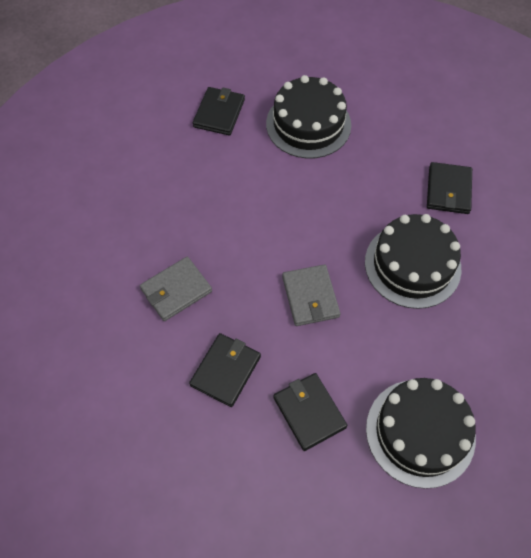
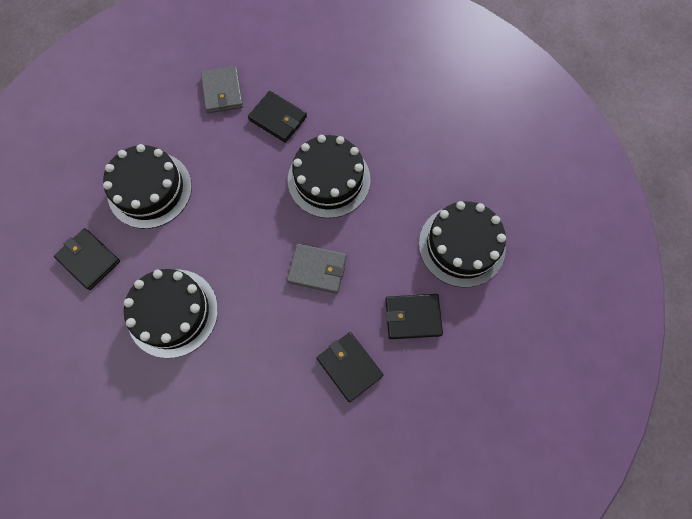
camera: 65 degrees left, 10 degrees up
grey wallet [140,257,212,321] -> grey wallet moved to [201,66,243,113]
none -> black cake [124,269,218,358]

